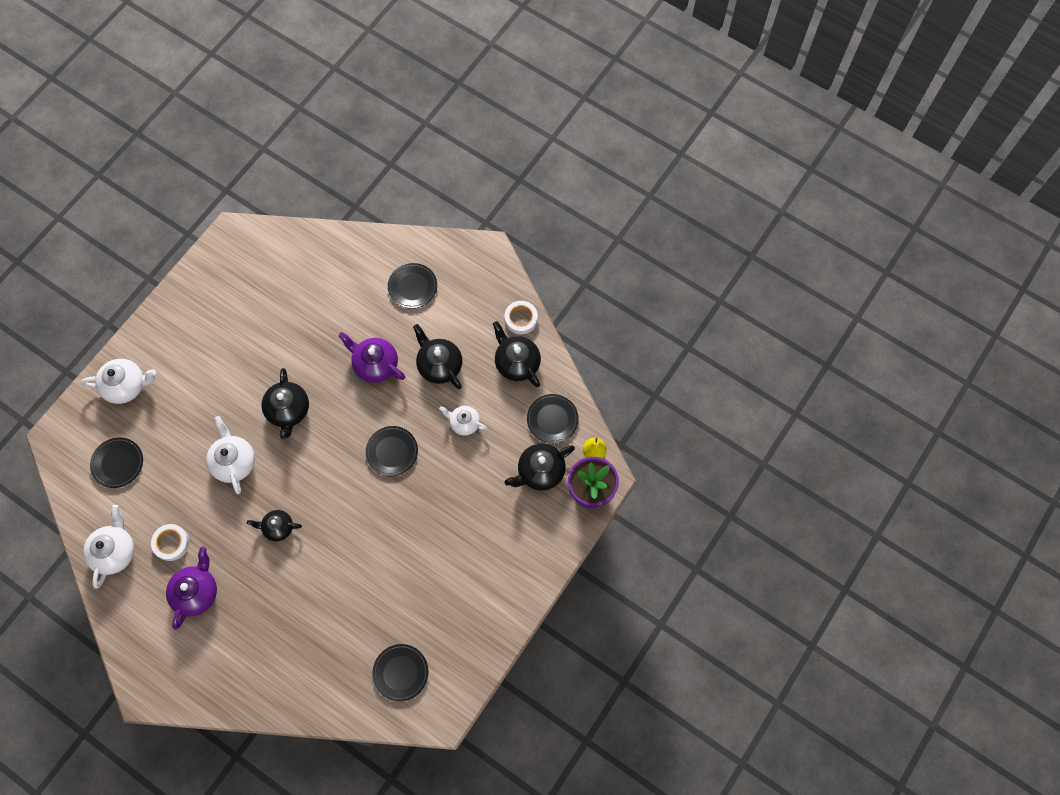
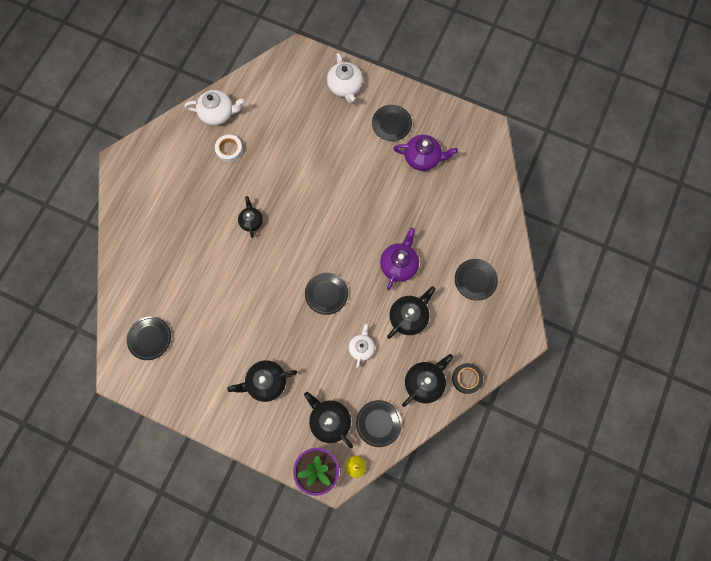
camera: 80 degrees right, 5 degrees up
black plate [90,437,143,488] -> black plate moved to [372,105,412,141]
purple teapot [166,547,217,630] -> purple teapot moved to [393,135,458,171]
white teapot [206,416,255,494] -> none
black teapot [261,368,309,439] -> black teapot moved to [227,360,298,402]
white tape [505,301,538,334] -> black tape [452,363,483,394]

